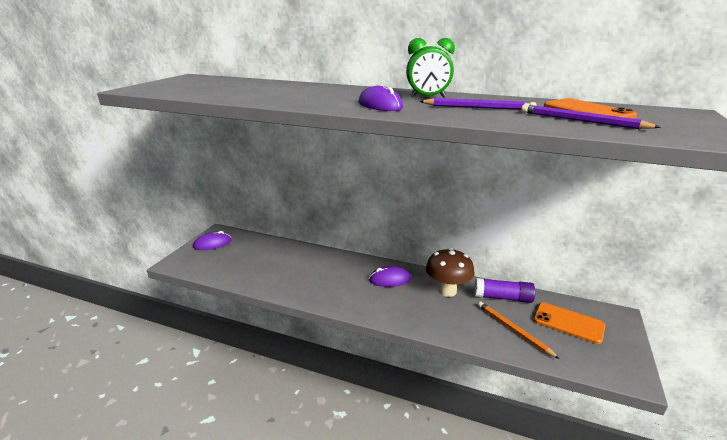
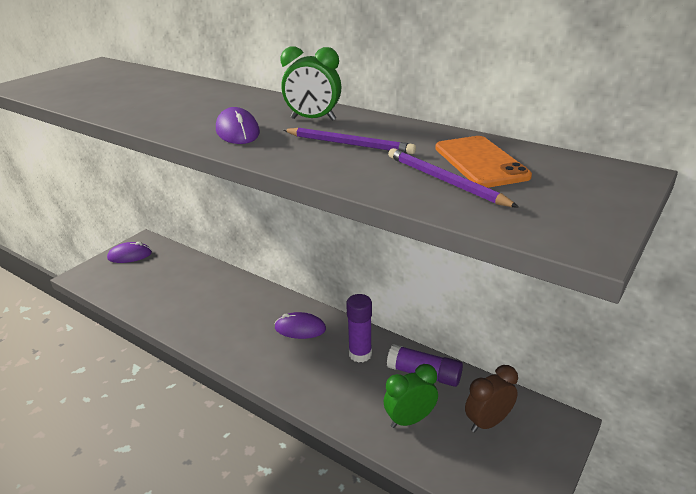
camera: 15 degrees right, 5 degrees up
brown mushroom [426,248,475,297] -> purple glue stick [346,294,372,363]
orange pencil [478,302,560,359] -> green clock [384,364,438,428]
orange phone [533,302,605,344] -> brown clock [465,365,518,432]

